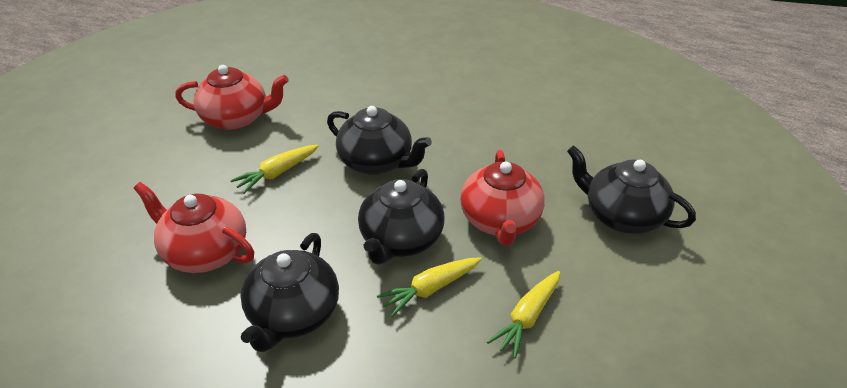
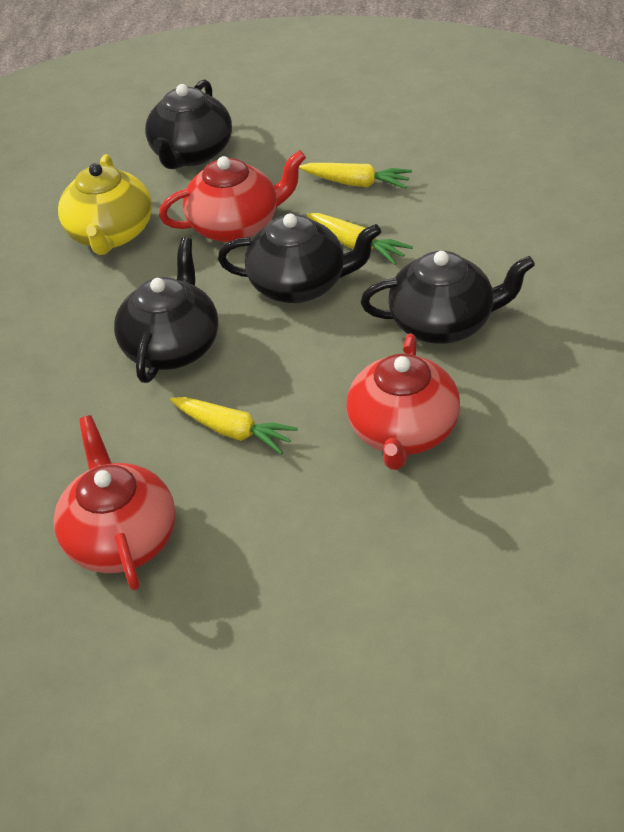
camera: 105 degrees left, 5 degrees up
none -> yellow teapot [58,154,152,255]

